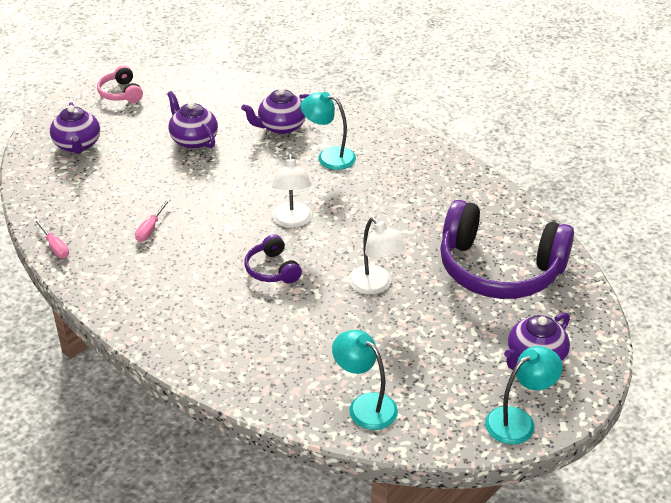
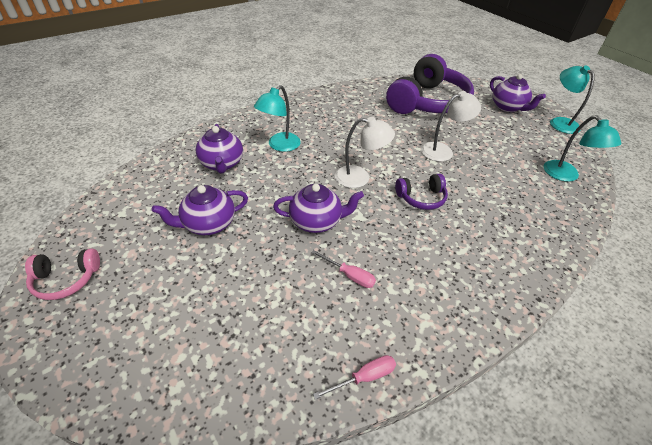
camera: 80 degrees left, 5 degrees up
purple teapot [50,102,100,154] -> purple teapot moved to [273,184,364,233]
turquoise lamp [332,330,398,430] -> turquoise lamp turned 75 degrees counterclockwise [543,115,621,182]

